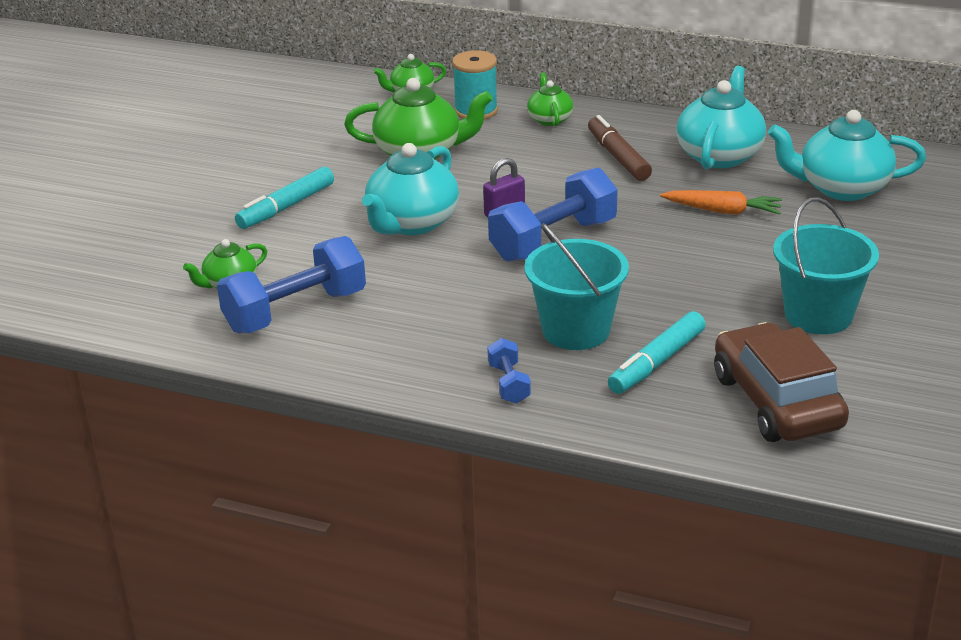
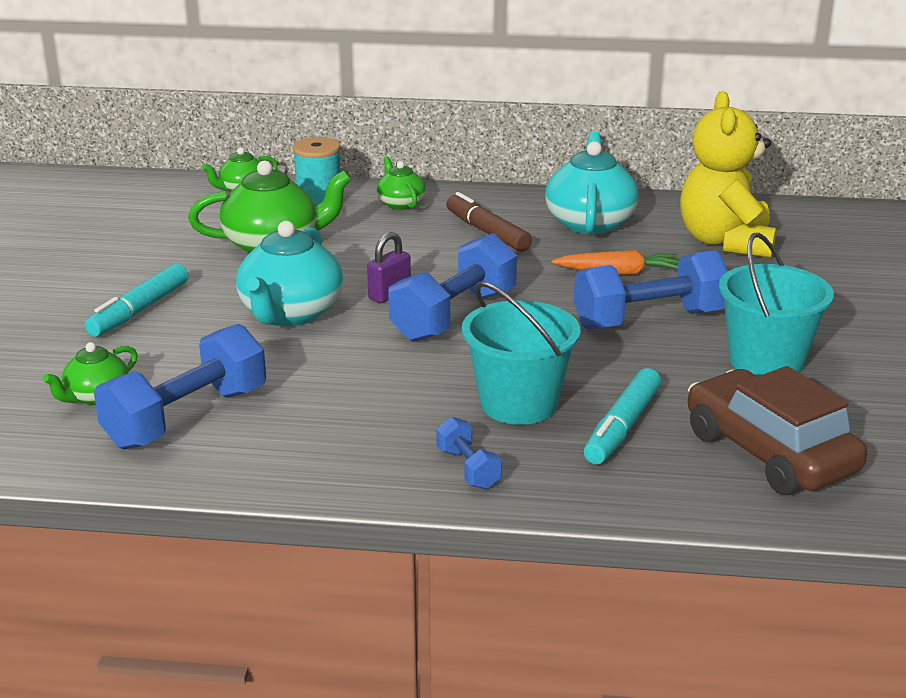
camera: 15 degrees left, 5 degrees down
turquoise teapot [768,110,926,201] -> yellow teddy bear [680,91,776,258]
none -> blue dumbbell [574,250,728,329]

